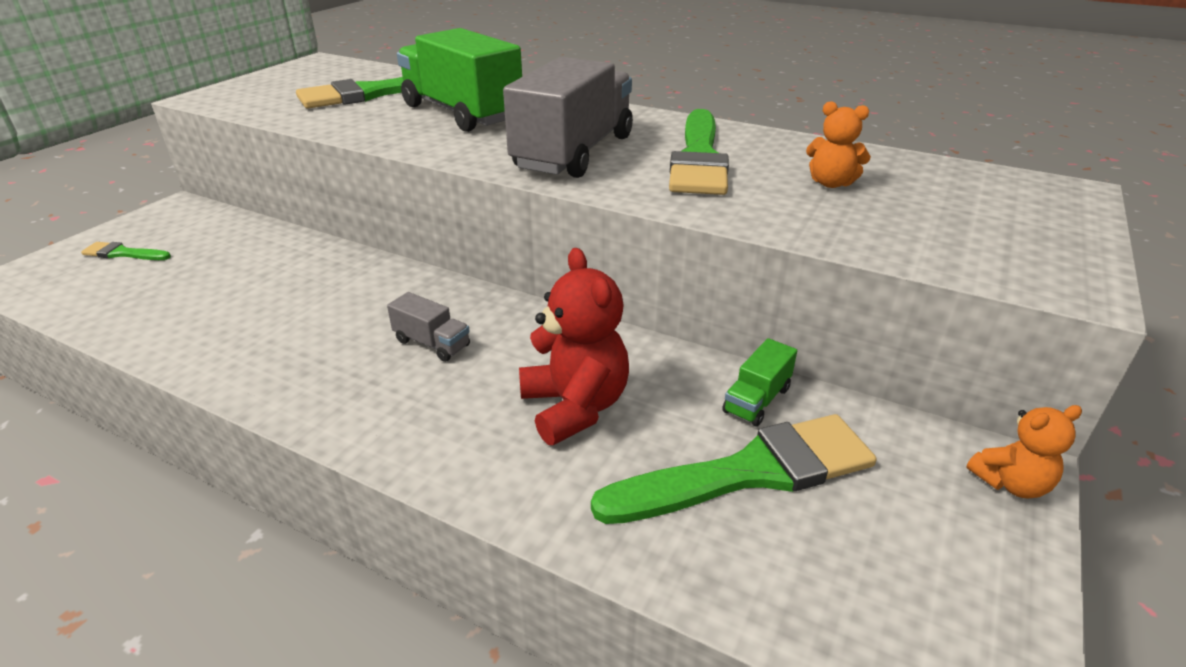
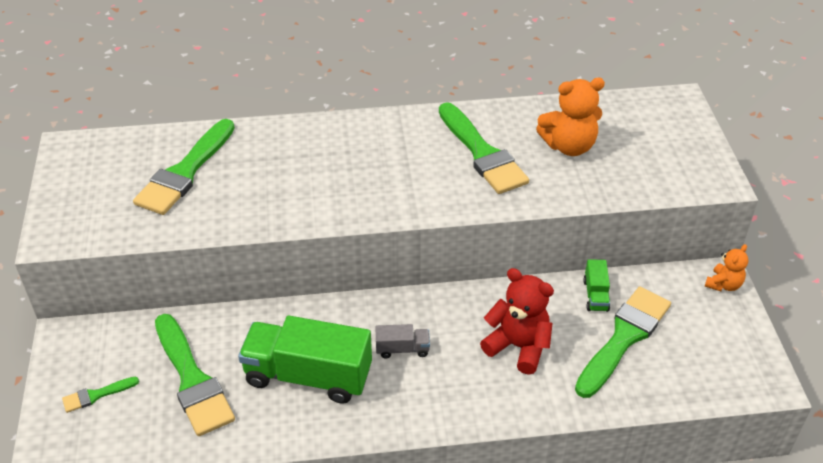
camera: 35 degrees left, 10 degrees up
green truck [397,28,522,132] -> green truck moved to [238,316,372,404]
grey truck [503,57,633,178] -> none
orange teddy bear [806,101,871,188] -> orange teddy bear [536,78,605,156], size x1.72
none -> green brush [155,314,235,436]

